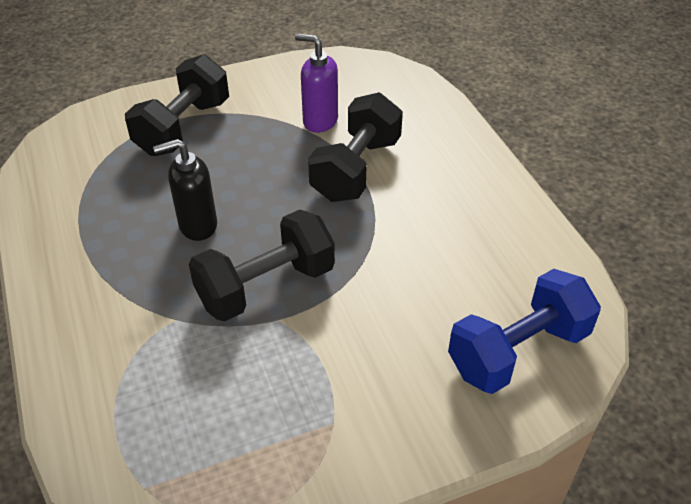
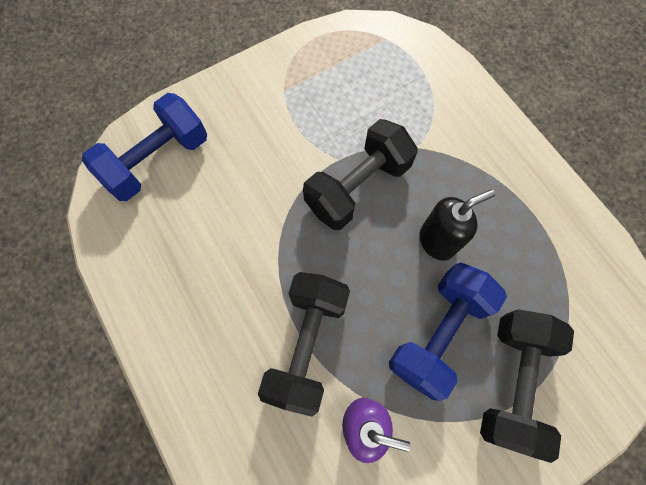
camera: 170 degrees right, 25 degrees up
none -> blue dumbbell [389,263,507,401]

